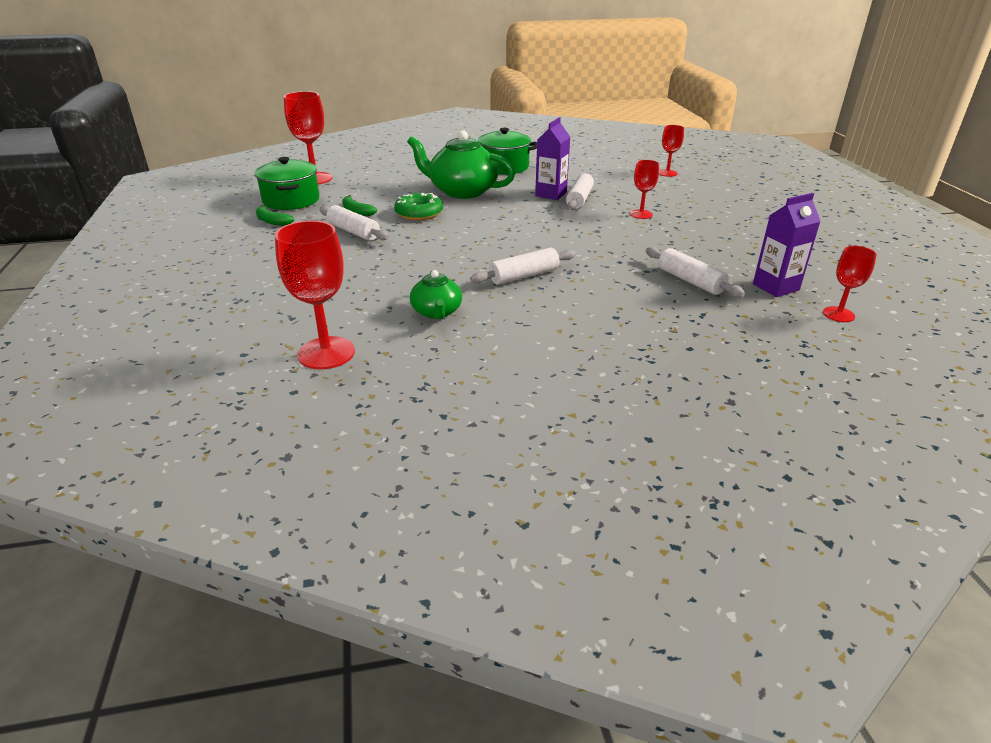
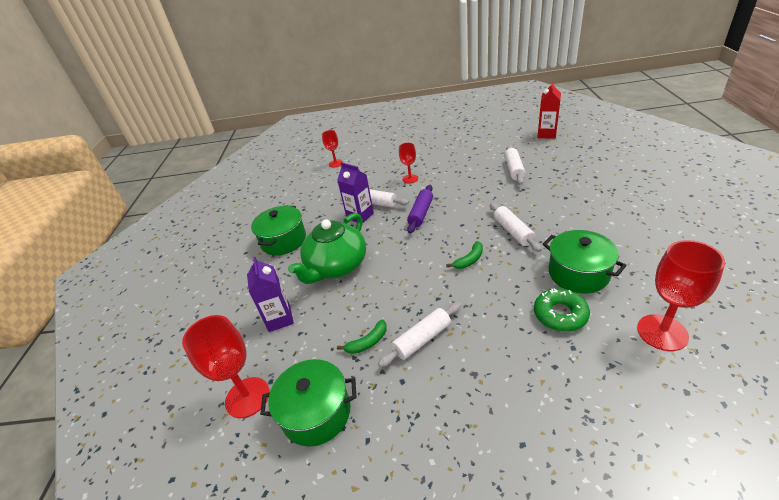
camera: 75 degrees left, 5 degrees up
green banana [256,205,294,226] -> green banana moved to [446,241,483,269]
green donut [394,193,443,220] -> green donut moved to [534,288,590,332]
green teapot [410,270,462,319] -> green pot [543,230,627,294]
white rolling pin [646,247,745,297] -> white rolling pin turned 60 degrees counterclockwise [504,145,526,185]
purple carton [753,193,821,297] -> purple carton moved to [247,257,294,332]
red goblet [823,246,877,322] -> red carton [537,81,561,139]
none -> purple rolling pin [407,185,433,234]

